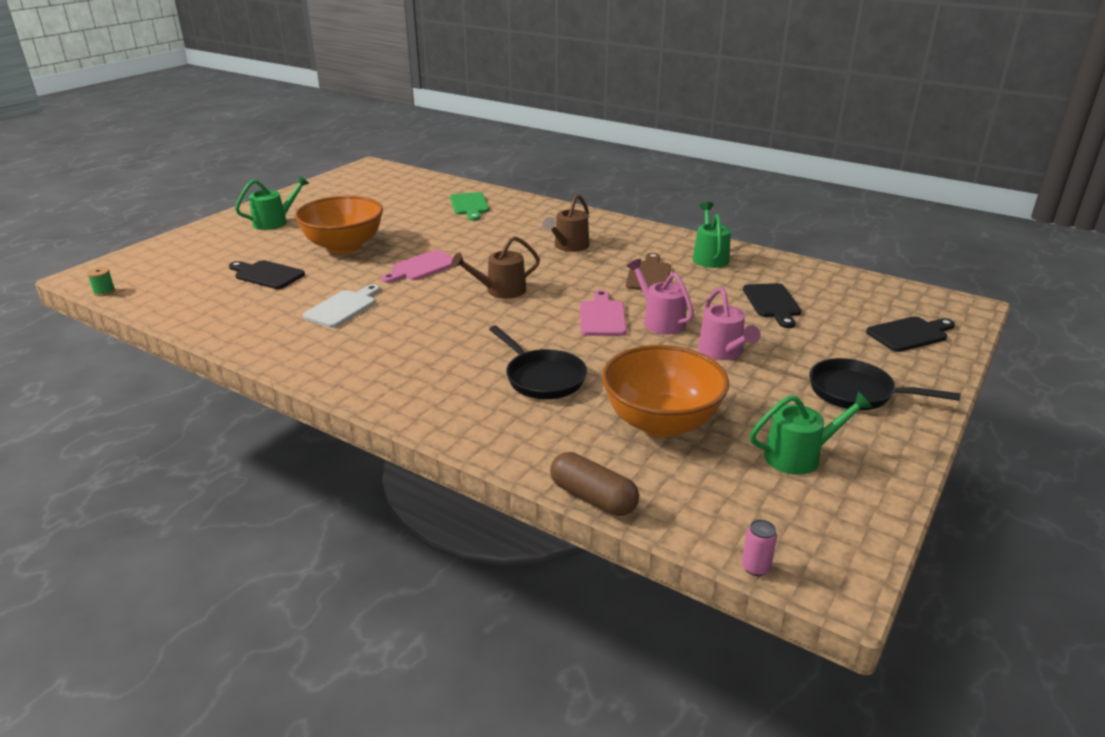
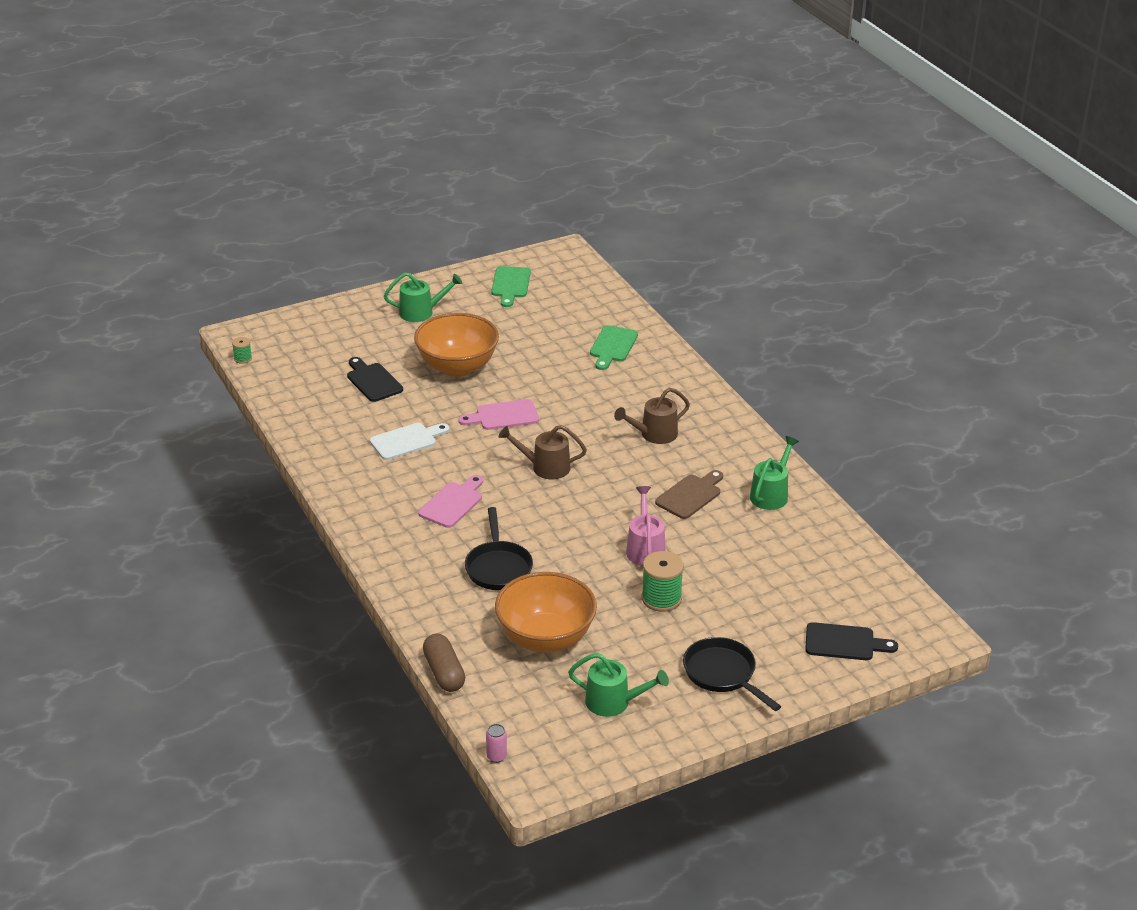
camera: 30 degrees right, 5 degrees up
pink cutting board [580,290,627,336] -> pink cutting board moved to [418,475,483,528]
pink watering can [698,287,761,360] -> green spool [641,551,684,612]
black cutting board [743,283,802,328] -> none
none -> green cutting board [491,266,531,307]

